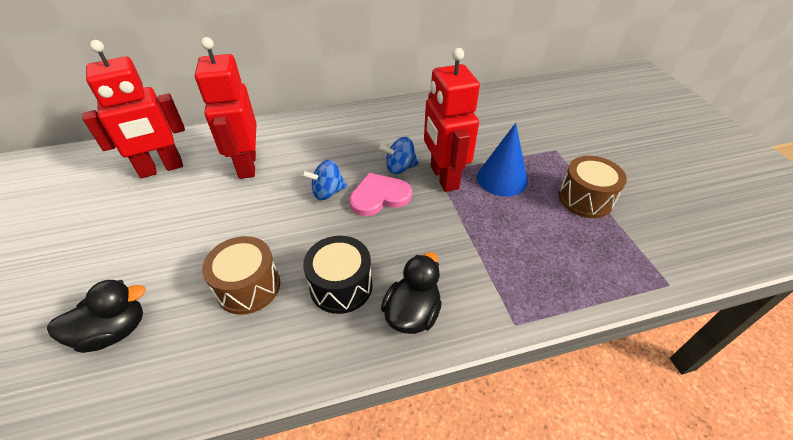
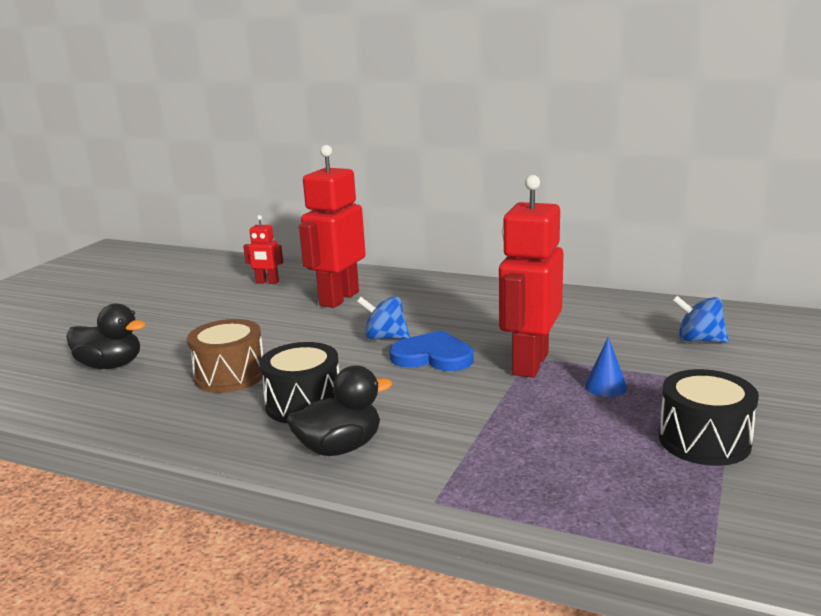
camera: 40 degrees right, 25 degrees down
red robot [82,40,185,178] -> red robot [243,215,283,284], size x0.49
pink heart [349,173,412,216] -> blue heart [389,330,474,371]
blue spinning top [379,137,419,174] -> blue spinning top moved to [672,296,729,343]
blue cone [477,123,528,197] -> blue cone [585,337,627,397], size x0.54
brown drum [559,156,627,218] -> black drum [659,369,759,466]

